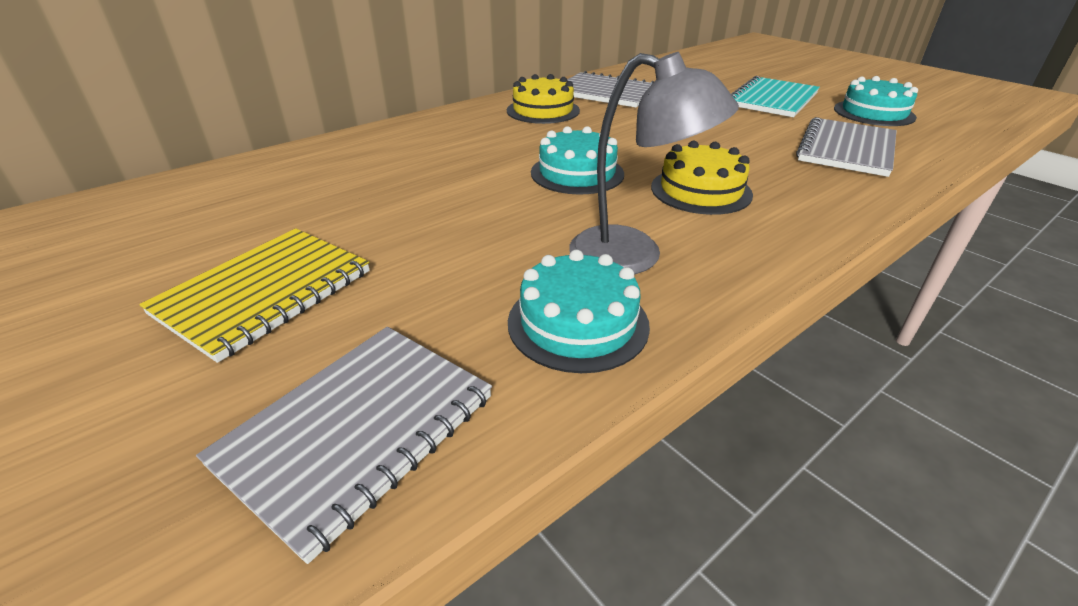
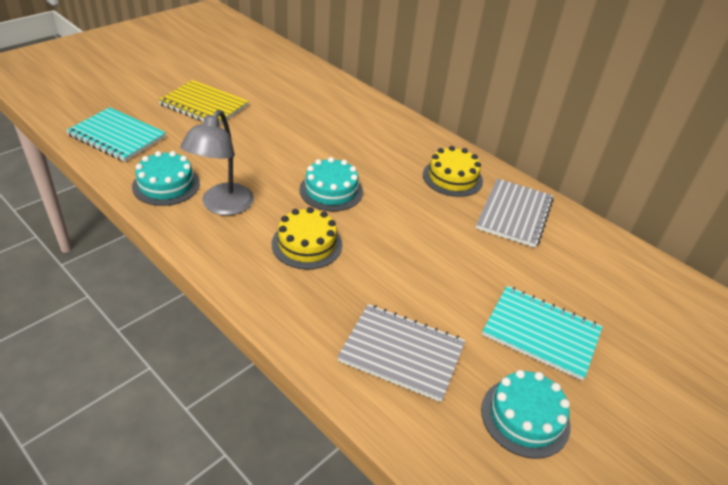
camera: 80 degrees right, 5 degrees up
grey notebook [196,327,492,564] -> turquoise notebook [66,107,166,162]

